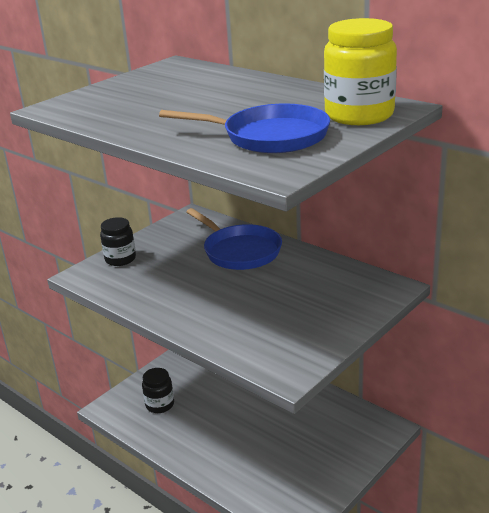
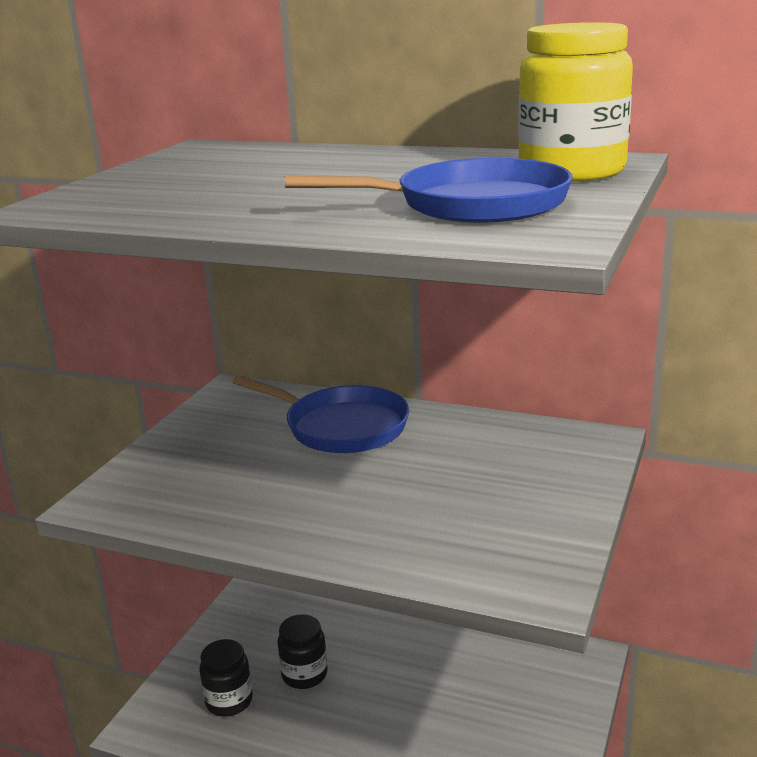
camera: 20 degrees left, 5 degrees down
black jar [100,217,136,266] -> black jar moved to [277,614,328,689]

